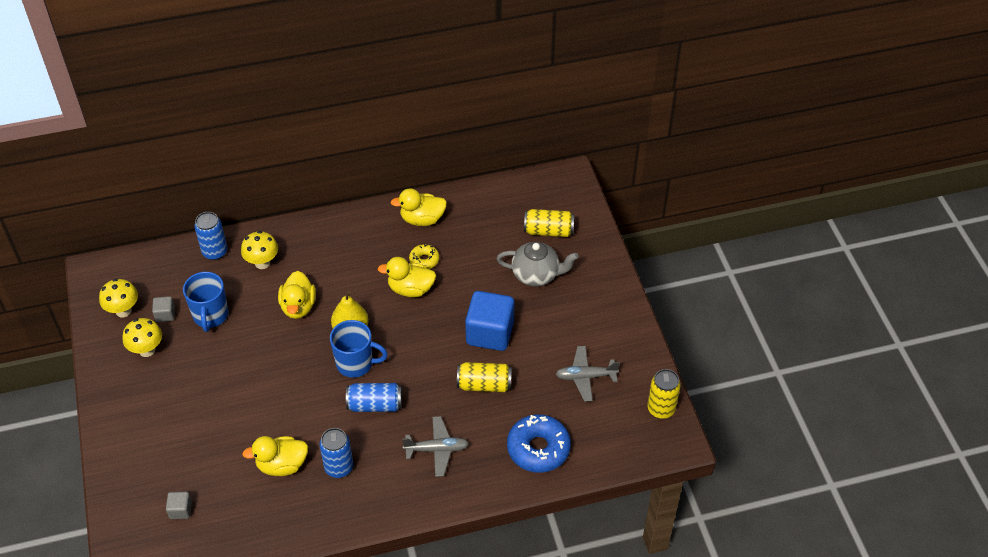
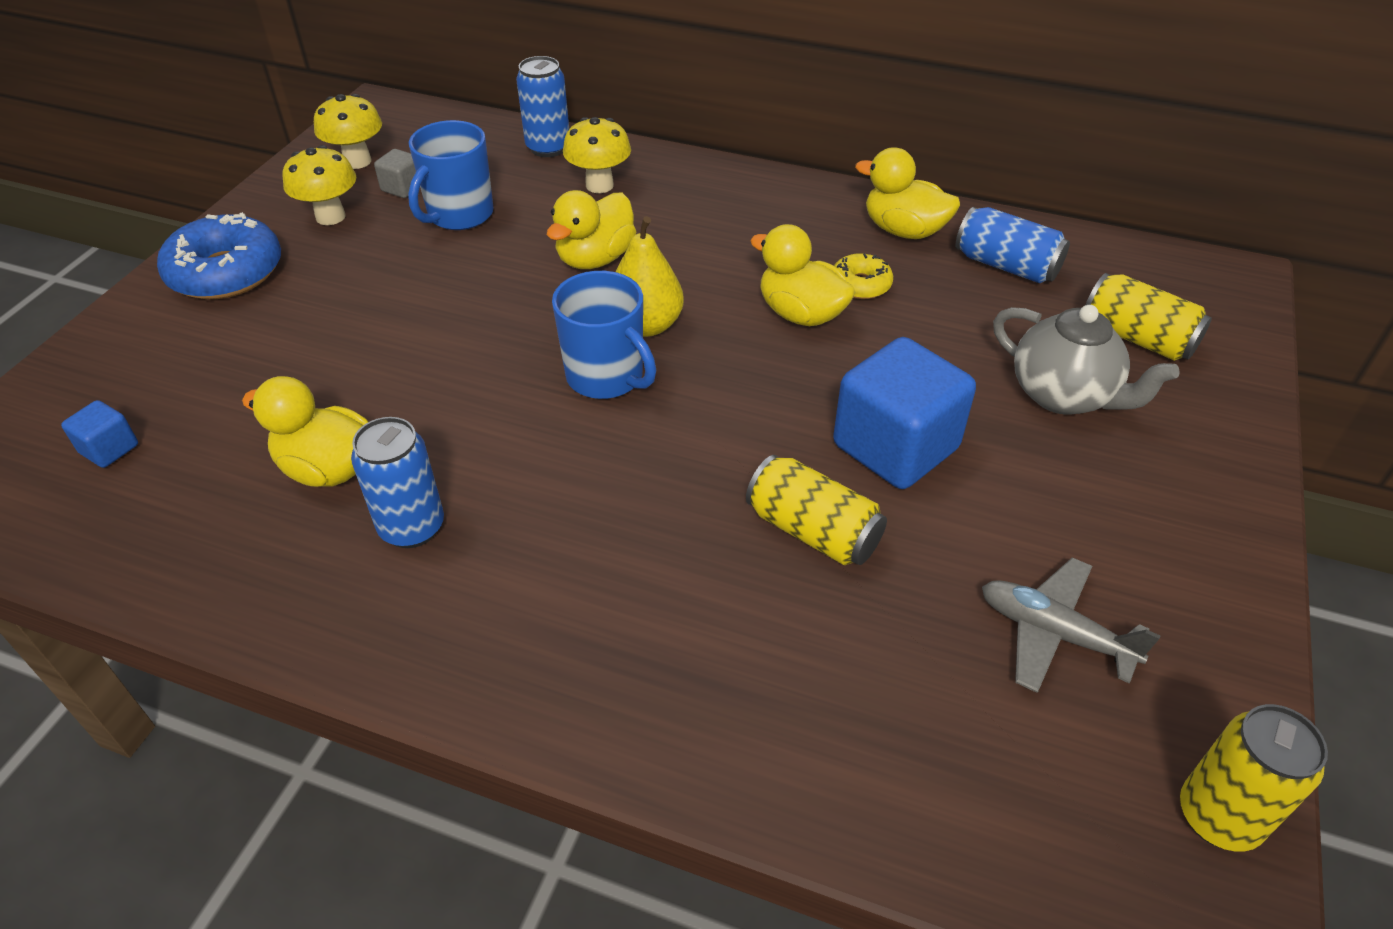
camera: 35 degrees right, 5 degrees down
grey cube [166,492,192,519] -> blue cube [61,400,138,468]
blue can [346,383,402,412] -> blue can moved to [956,207,1070,283]
grey plane [402,416,469,477] -> none
blue donut [507,414,571,473] -> blue donut moved to [157,212,281,299]

